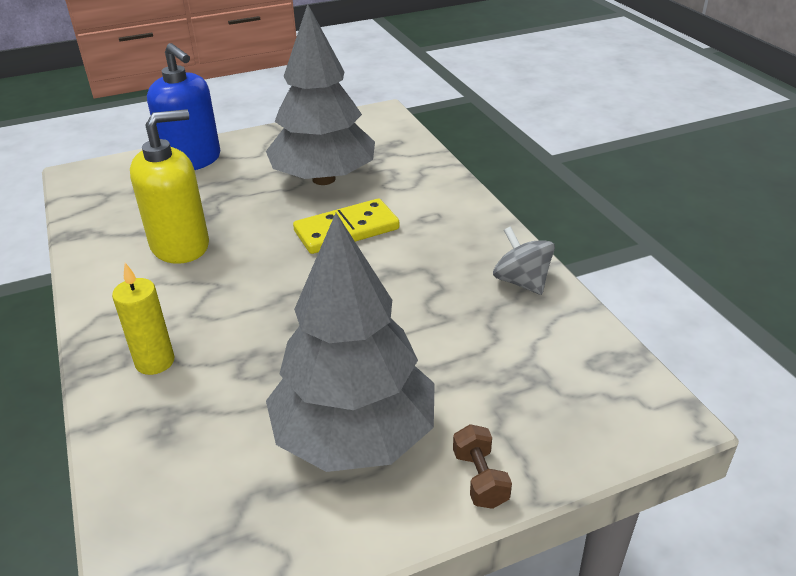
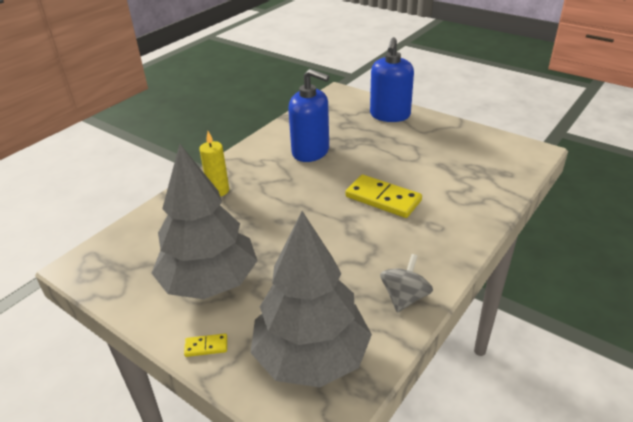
camera: 60 degrees right, 0 degrees up
yellow soap dispenser [130,109,209,264] -> blue soap dispenser [288,69,329,162]
grey tree [266,4,375,185] -> grey tree moved to [250,211,372,387]
brown dumbbell [453,424,512,509] -> yellow domino [184,333,227,357]

